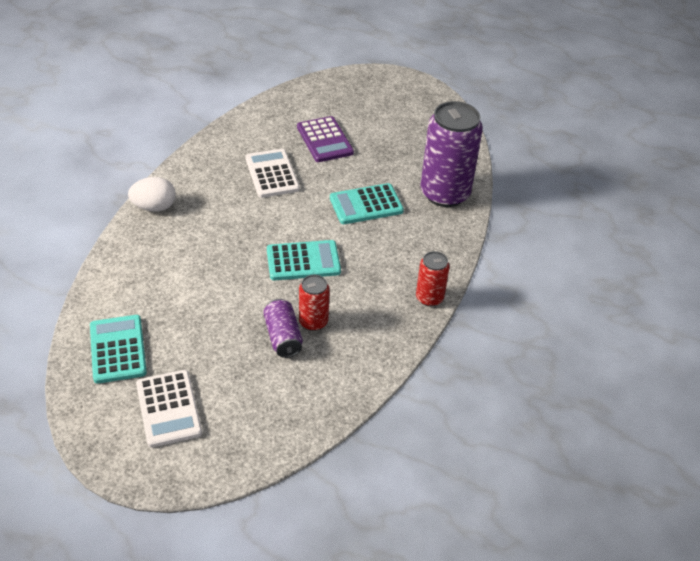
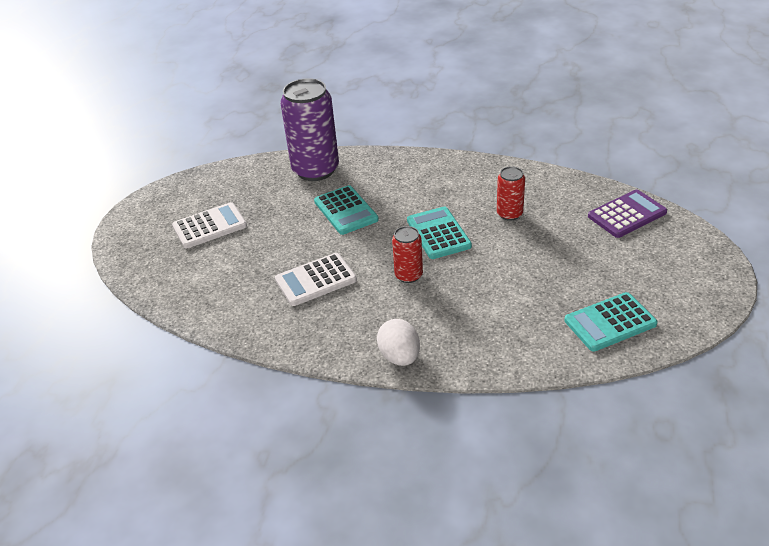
camera: 95 degrees left, 5 degrees down
white calculator [136,370,202,448] -> white calculator moved to [172,202,247,249]
purple can [263,299,303,358] -> none
purple calculator [297,116,354,162] -> purple calculator moved to [588,189,667,238]
red can [416,251,450,306] -> red can moved to [392,226,423,283]

